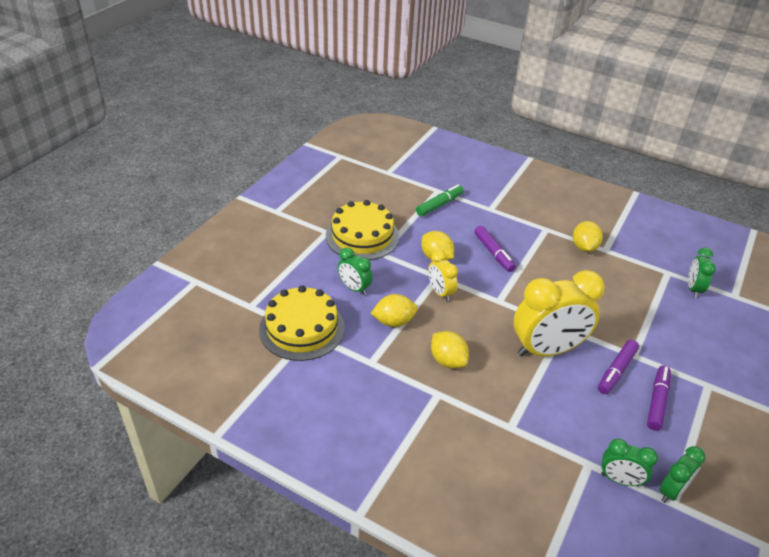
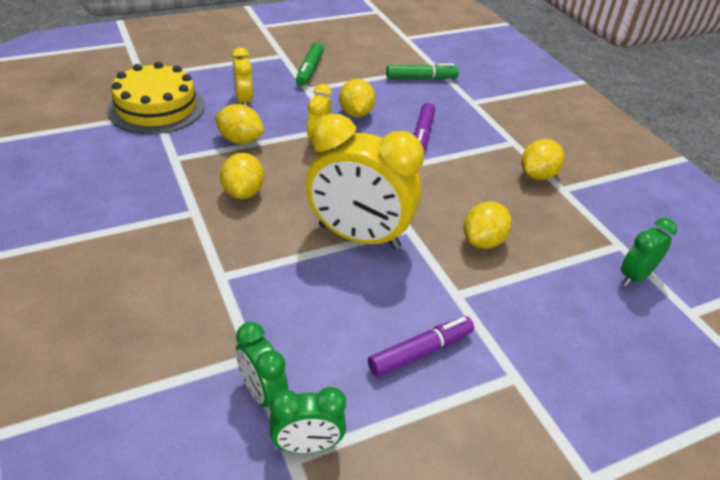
camera: 35 degrees right, 0 degrees up
yellow cake [326,200,399,260] -> green marker [296,43,324,86]
green clock [338,248,372,295] -> yellow clock [232,47,253,106]
purple marker [598,340,639,394] -> none
none -> yellow lemon [463,202,512,249]

